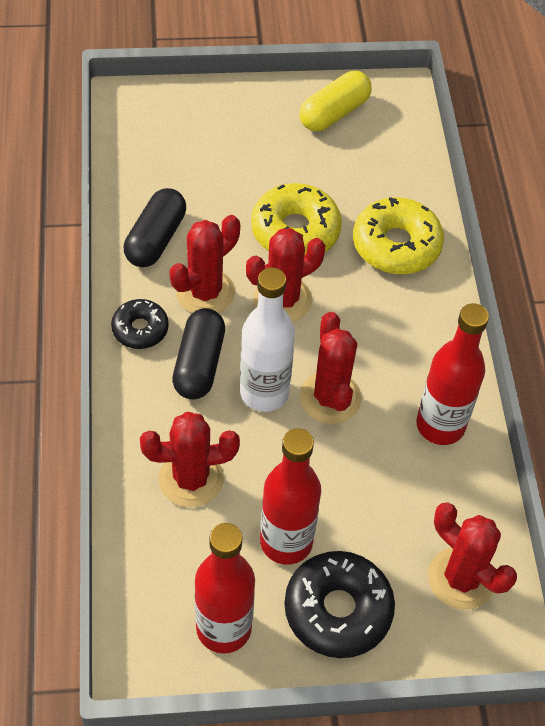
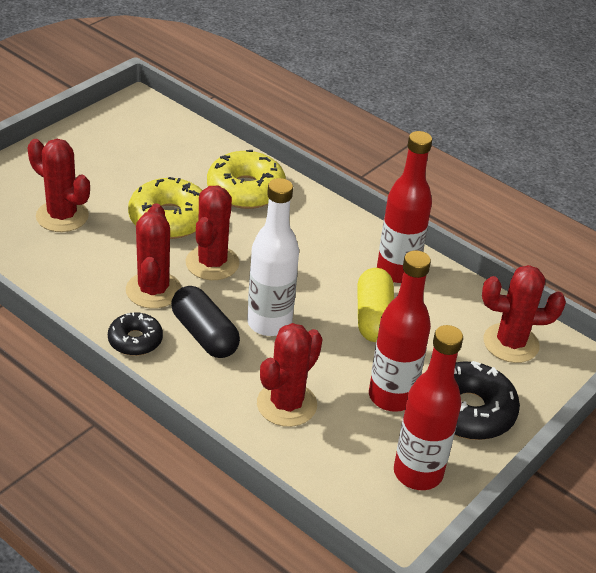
camera: 45 degrees left, 15 degrees down
black capsule [124,188,186,267] -> none
yellow capsule [300,71,372,131] -> yellow capsule moved to [357,268,394,342]
red cactus [300,312,362,424] -> red cactus moved to [28,139,90,232]

